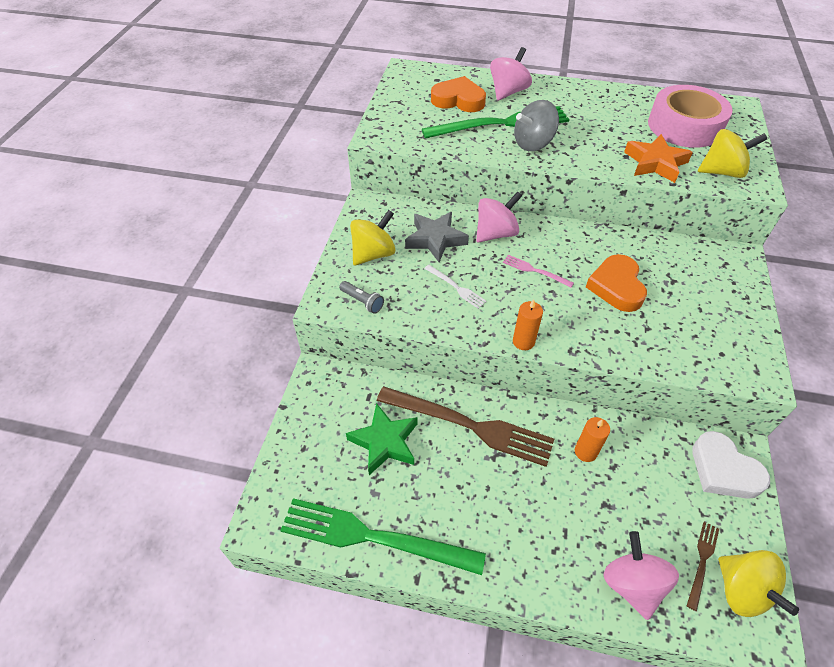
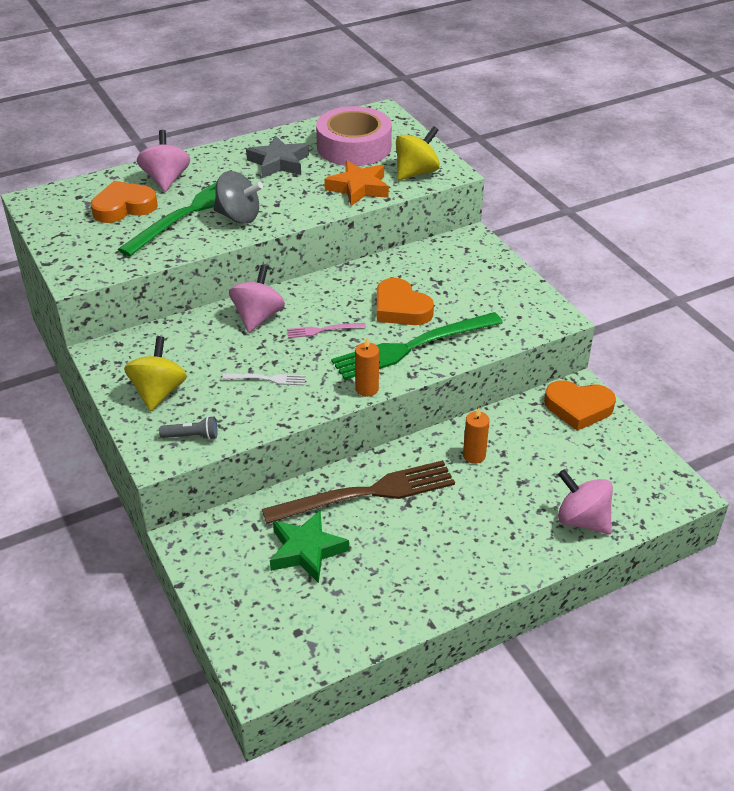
camera: 40 degrees left, 10 degrees down
green fork [280,498,486,575] -> green fork moved to [331,312,503,380]
grey star [405,212,469,262] -> grey star moved to [246,135,309,178]
grey spinning top [514,100,559,151] -> grey spinning top turned 90 degrees counterclockwise [214,171,263,224]
brown fork [687,522,719,611] -> none
white heart [692,431,770,499] -> orange heart [544,380,616,431]
yellow spinning top [718,550,799,617] -> none

